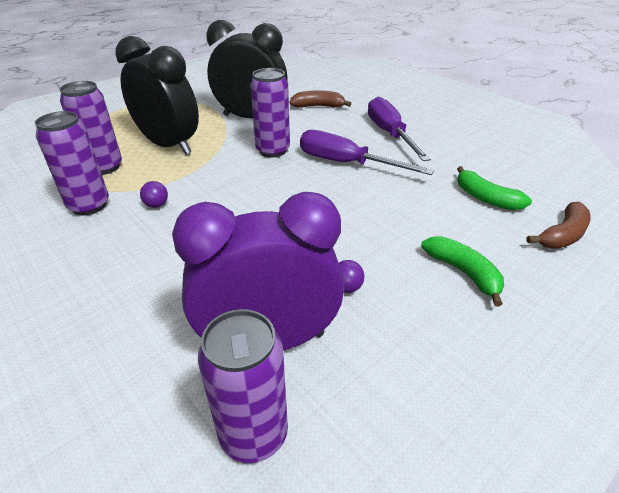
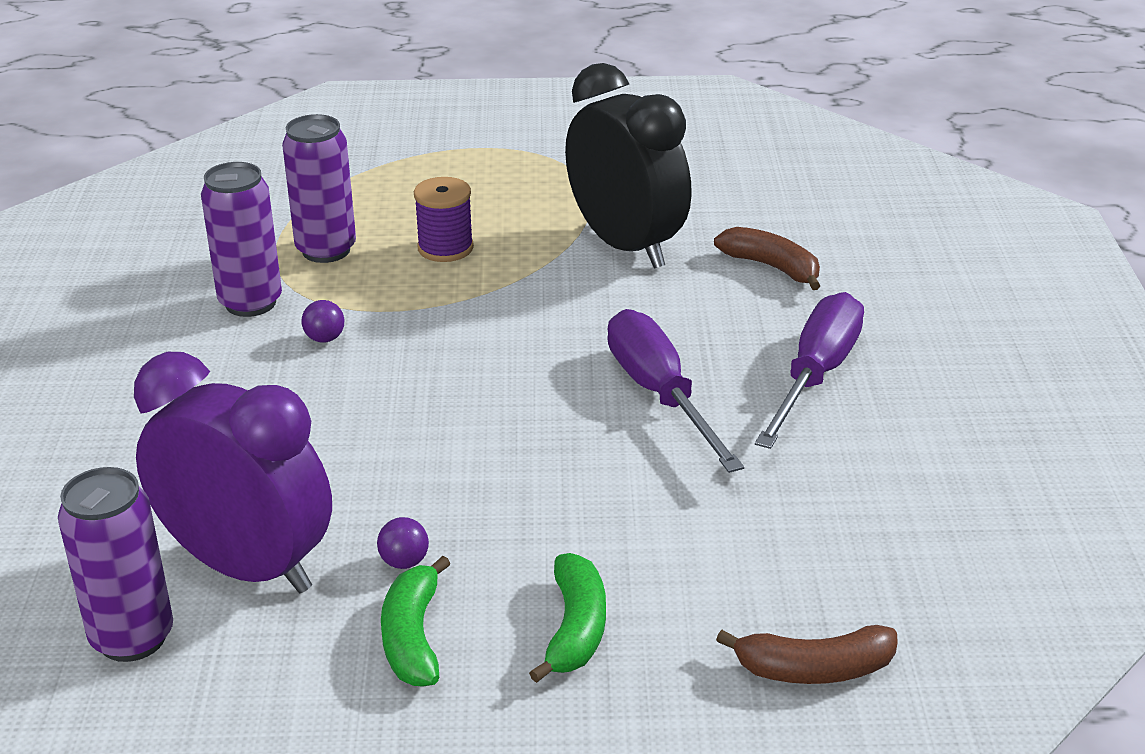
camera: 40 degrees right, 5 degrees down
black clock [115,36,199,155] -> purple spool [414,177,474,262]
purple can [250,68,290,158] -> none
green banana [457,166,532,210] -> green banana moved to [381,556,450,687]

